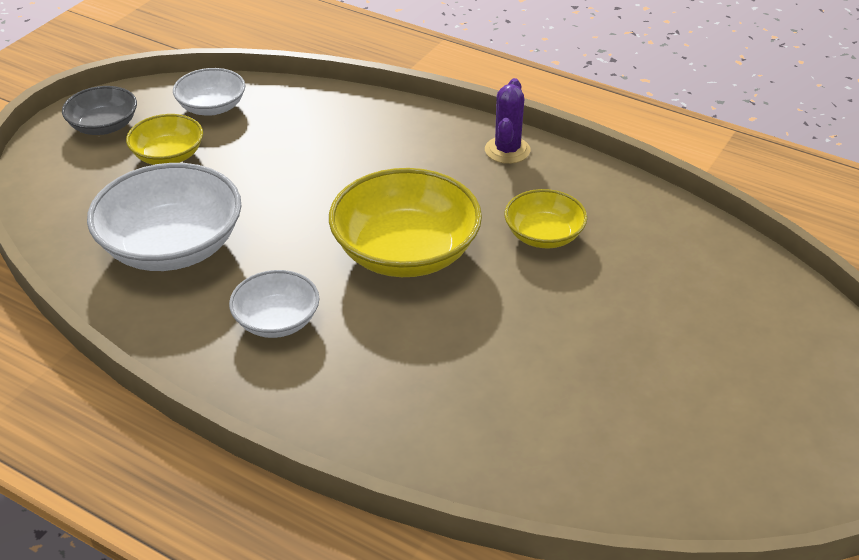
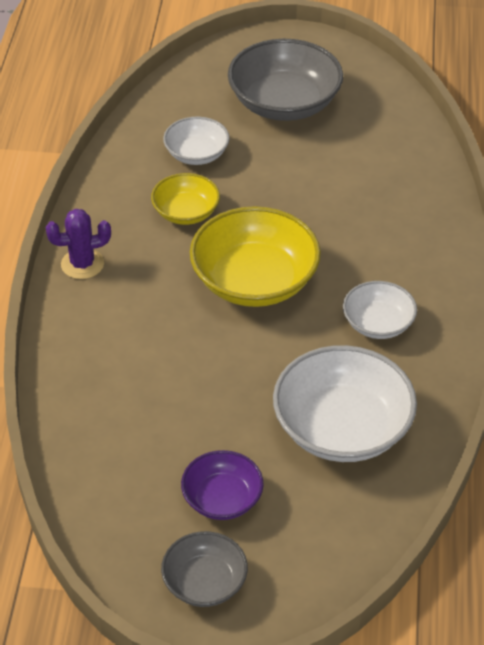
camera: 115 degrees left, 5 degrees up
yellow bowl [126,114,203,165] -> purple bowl [181,450,264,520]
white bowl [173,68,245,116] -> white bowl moved to [163,117,229,165]
none -> grey bowl [228,39,343,121]

